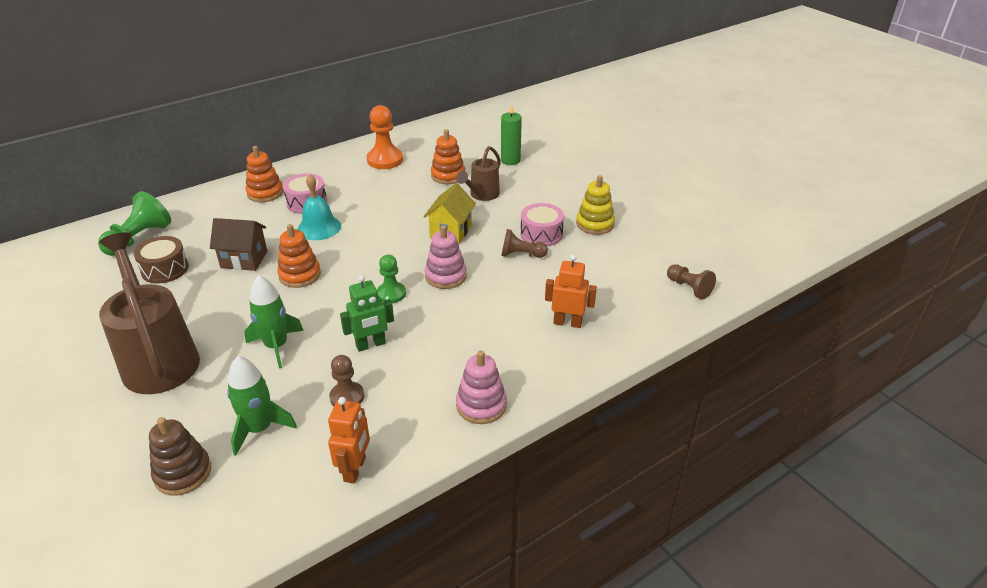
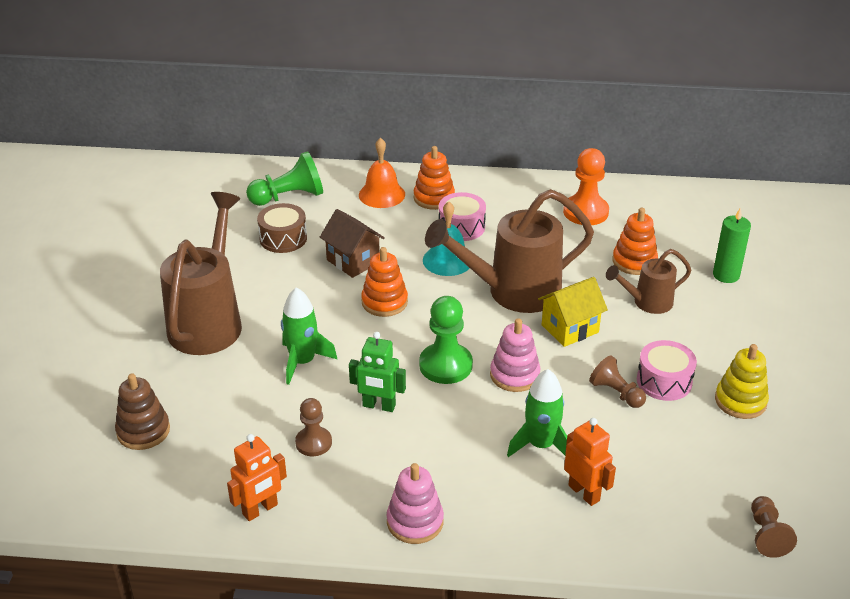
camera: 40 degrees right, 0 degrees up
green rocket [227,356,297,456] -> green rocket moved to [507,369,567,457]
green pawn [377,255,406,303] -> green pawn [419,296,473,384], size x1.58
none -> orange bell [359,138,405,208]
none -> brown watering can [425,189,594,313]

